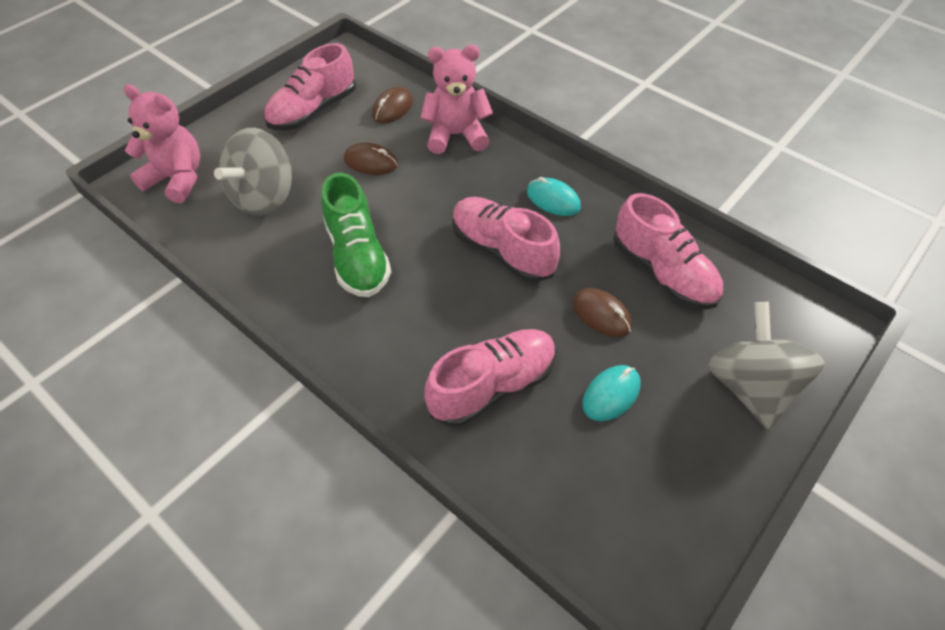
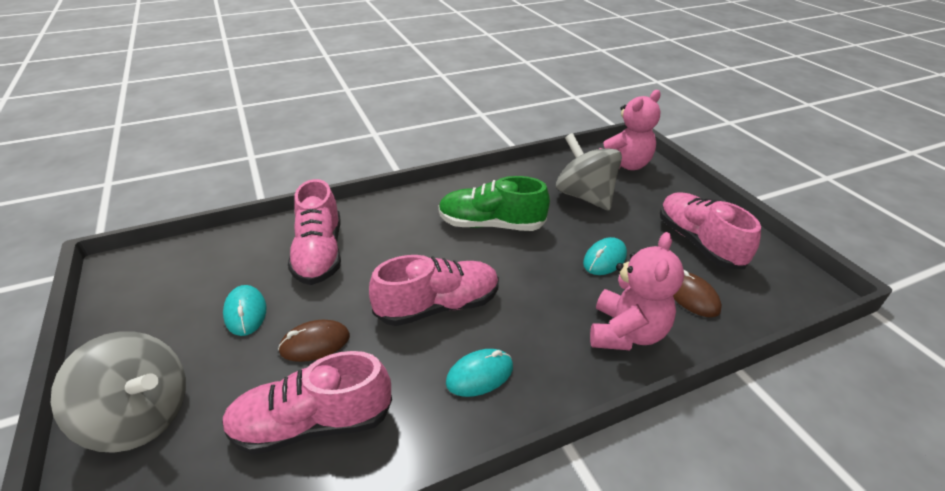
camera: 115 degrees right, 15 degrees down
brown mouse [344,142,398,175] -> turquoise mouse [583,237,627,275]

